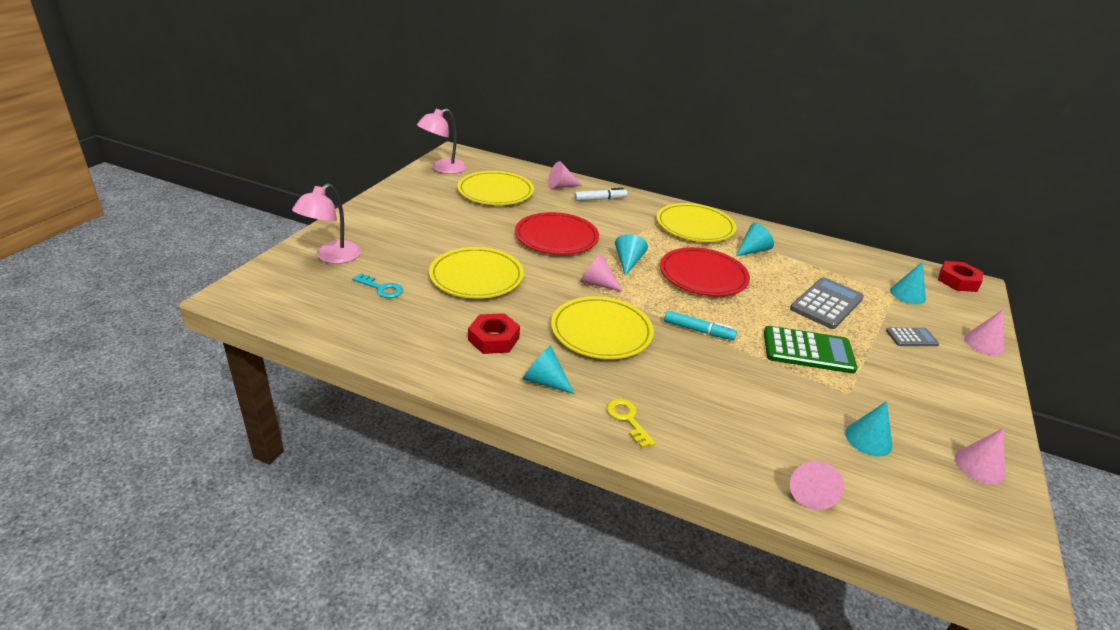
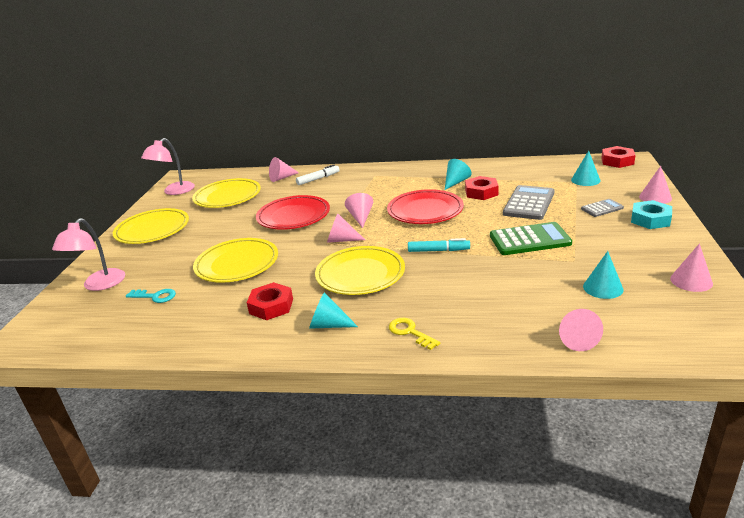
camera: 10 degrees left, 5 degrees down
turquoise cone [615,234,648,276] -> pink cone [345,193,373,228]
yellow plate [656,203,736,242] -> yellow plate moved to [113,208,189,244]
none -> red nut [465,176,499,200]
none -> turquoise nut [631,200,672,229]

